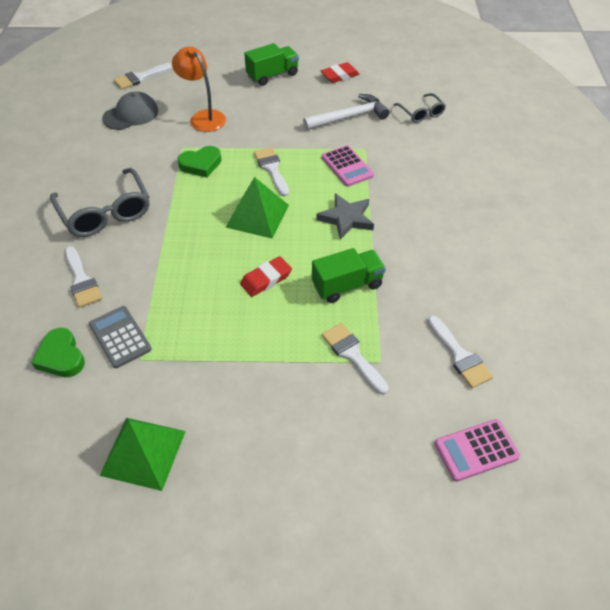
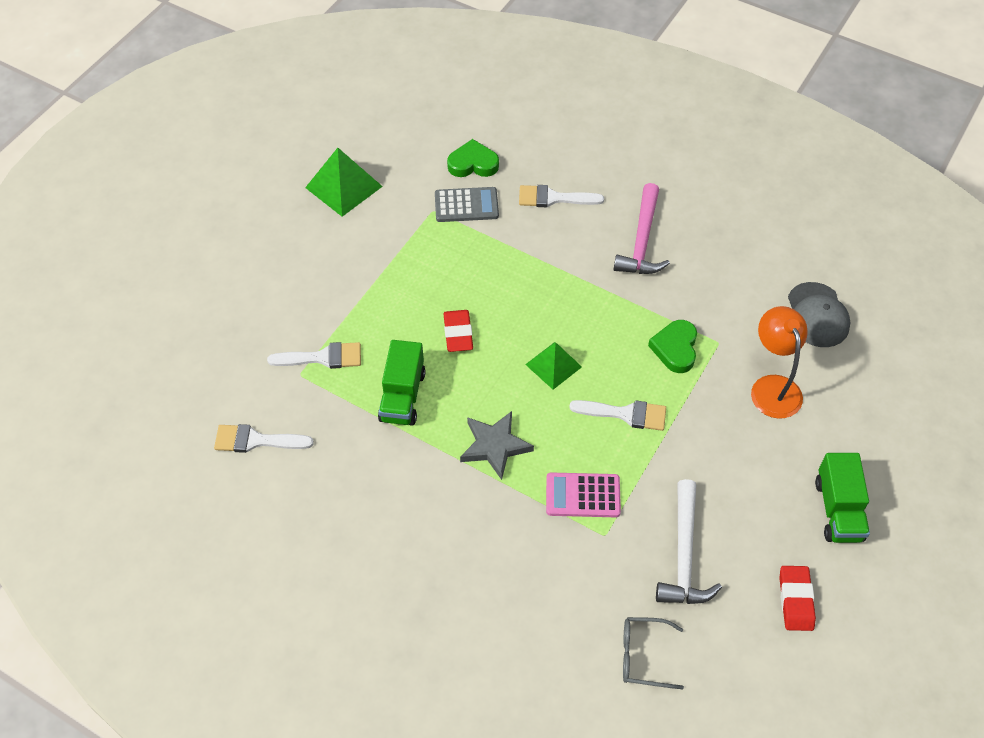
camera: 120 degrees right, 5 degrees up
grey glasses [50,168,149,237] -> pink hammer [613,183,670,274]
white brush [114,63,173,90] -> none
orange lamp [172,47,226,132] -> orange lamp turned 90 degrees counterclockwise [751,306,808,419]
green pyramid [225,177,289,239] -> green pyramid [525,342,582,390], size x0.66
pink calculator [435,419,520,482] -> none

